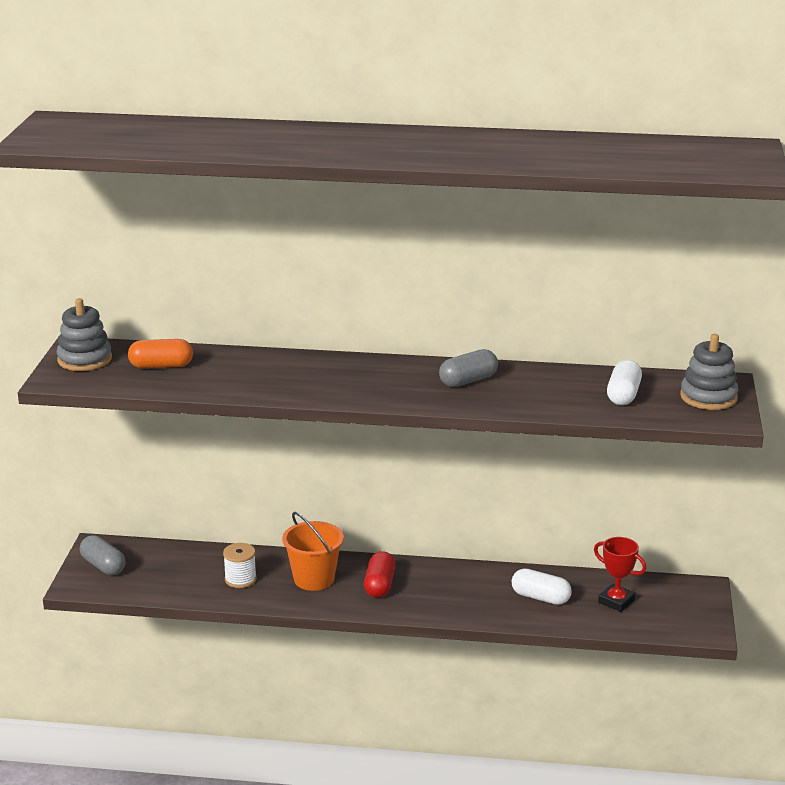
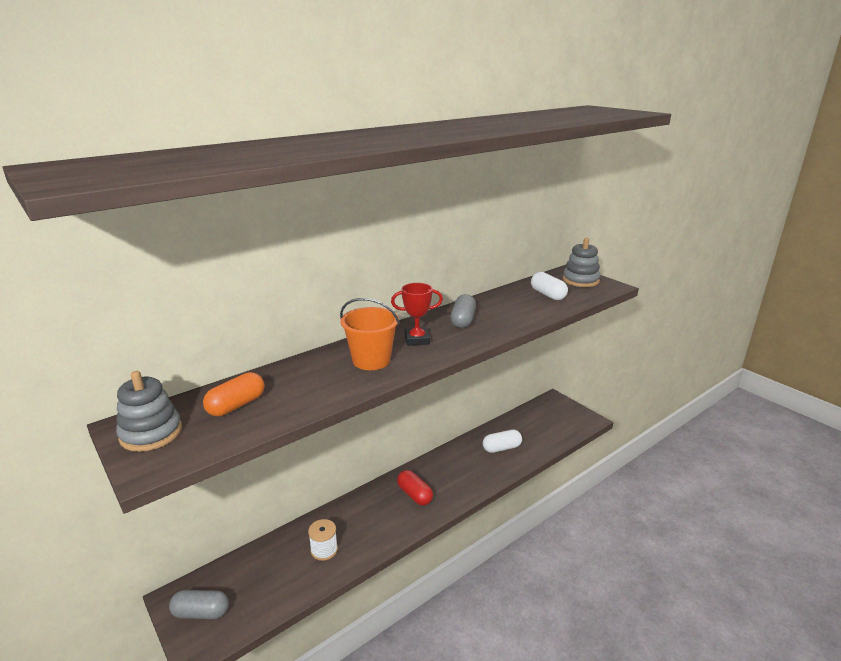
camera: 45 degrees left, 0 degrees up
orange bucket [282,512,344,591] -> orange bucket moved to [340,298,400,370]
red trophy [594,537,646,612] -> red trophy moved to [391,283,443,346]

